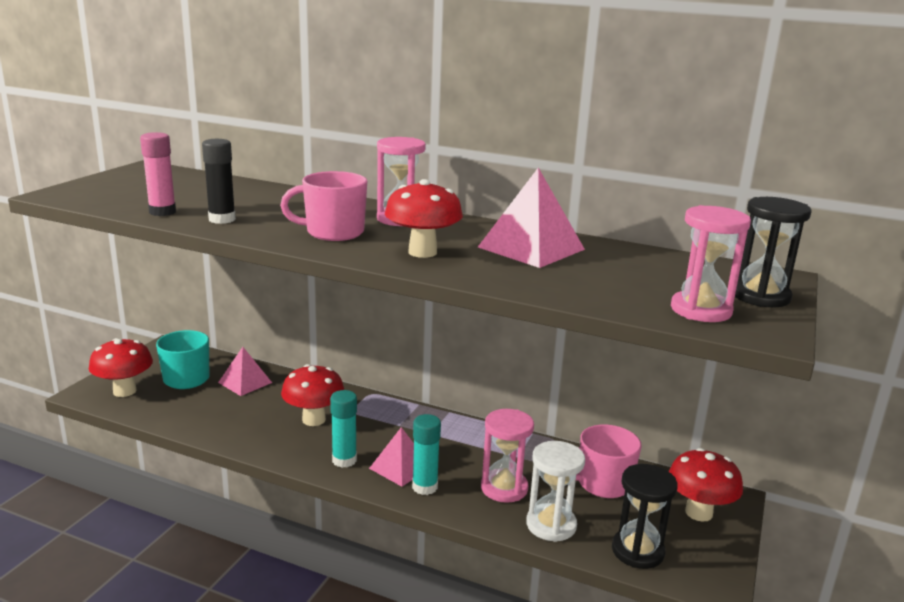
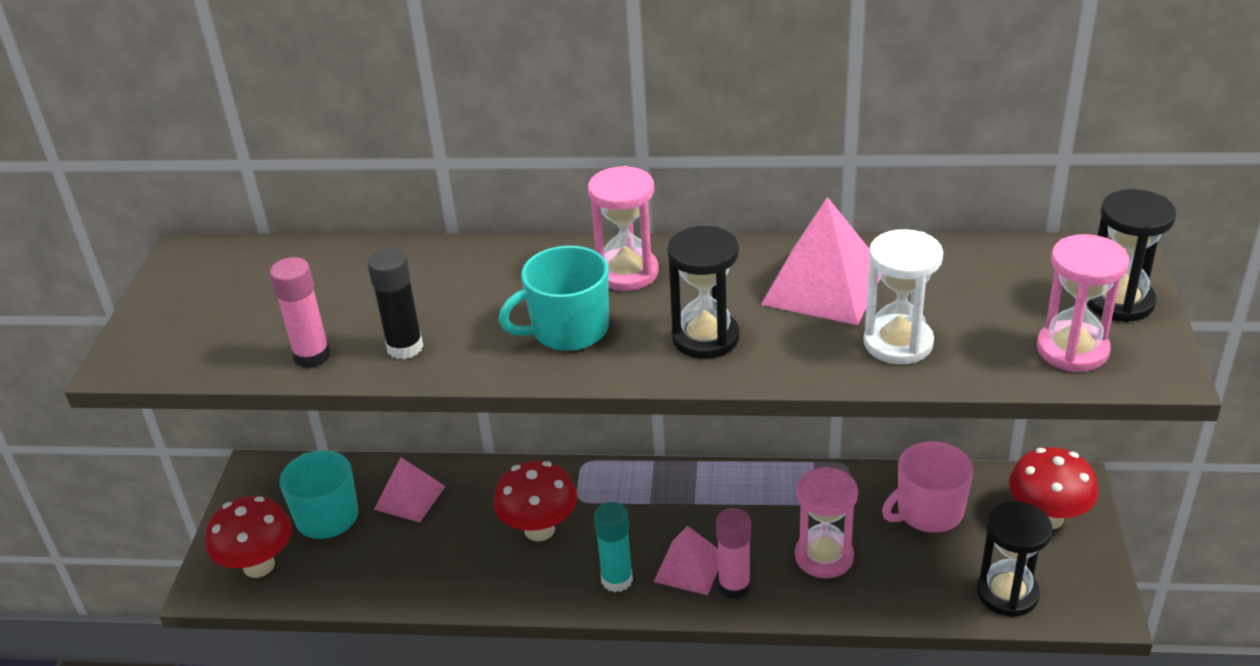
camera: 15 degrees left, 15 degrees up
pink mug [280,171,367,241] -> turquoise mug [499,246,609,351]
red mushroom [385,179,463,258] -> black hourglass [667,226,739,359]
turquoise glue stick [412,414,441,495] -> pink glue stick [716,508,751,599]
white hourglass [526,441,585,542] -> white hourglass moved to [863,229,943,364]

